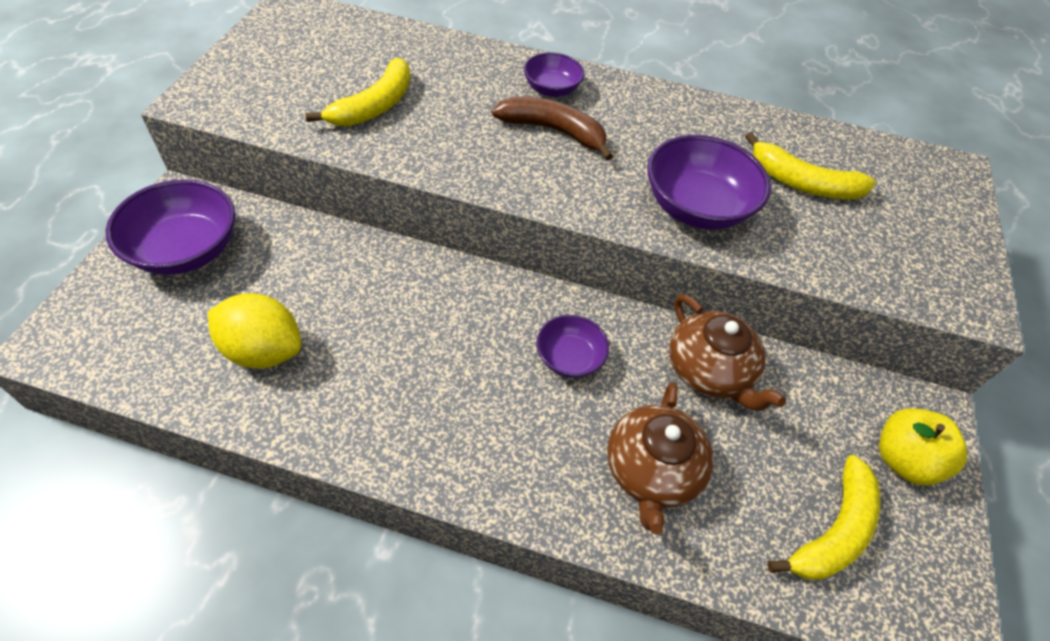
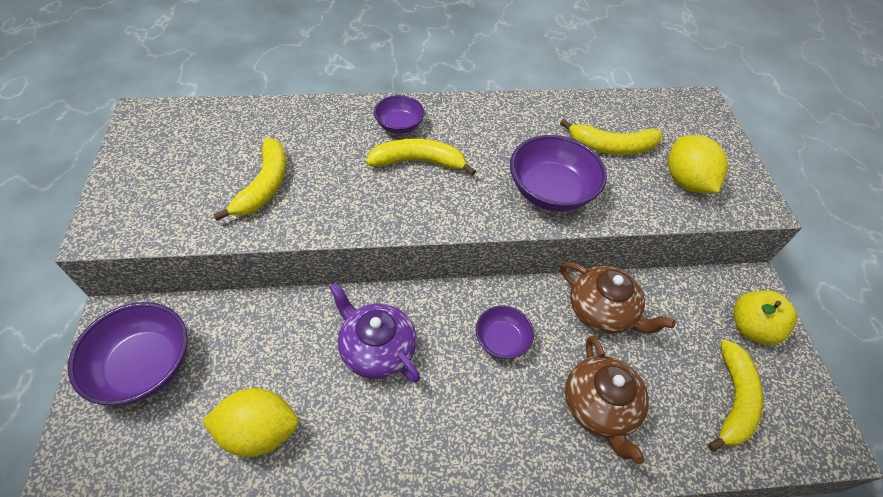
camera: 20 degrees left, 0 degrees up
brown banana [491,97,613,161] -> yellow banana [366,139,476,176]
none -> purple teapot [329,282,421,383]
none -> yellow lemon [668,135,728,193]

